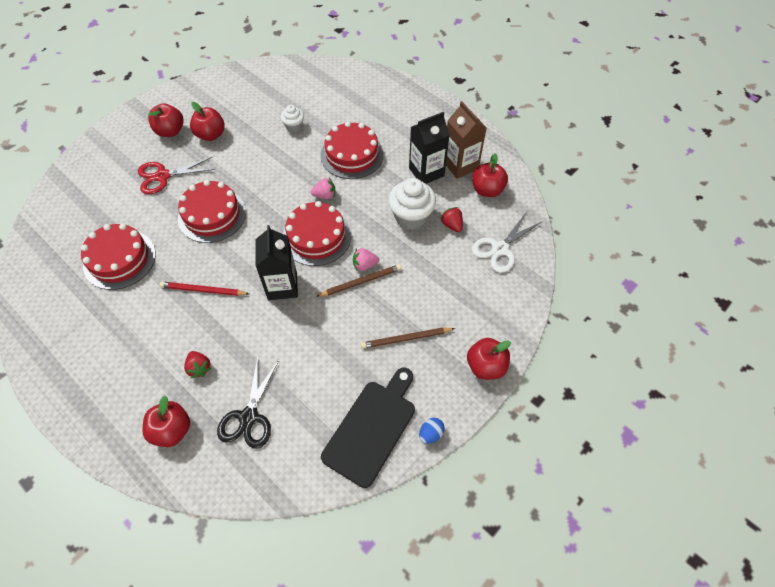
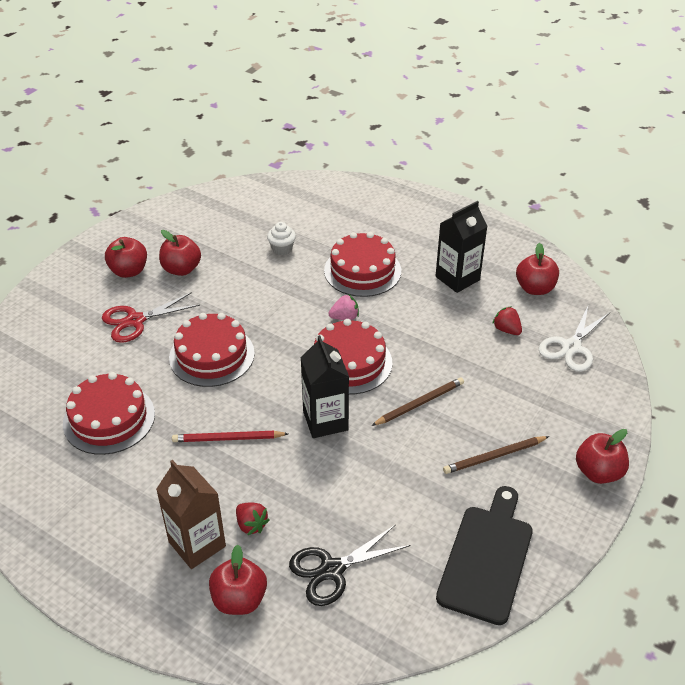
camera: 10 degrees left, 15 degrees down
black scissors [217,357,279,449] -> black scissors turned 60 degrees clockwise [289,524,411,606]
pink strawberry [353,248,379,271] -> none
white cupcake [388,178,436,230] -> none
blue egg [419,418,445,444] -> none
brown carton [446,101,487,179] -> brown carton moved to [156,459,226,569]

